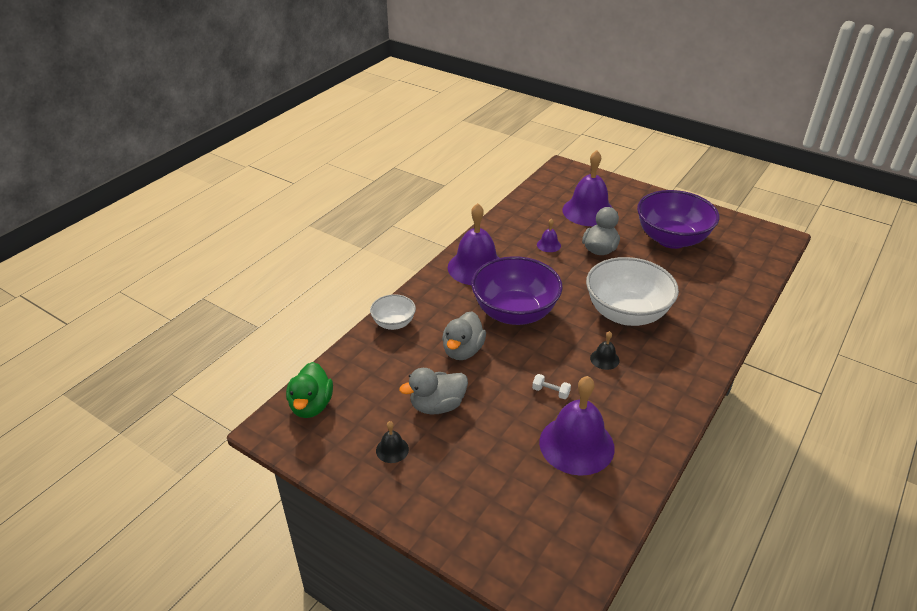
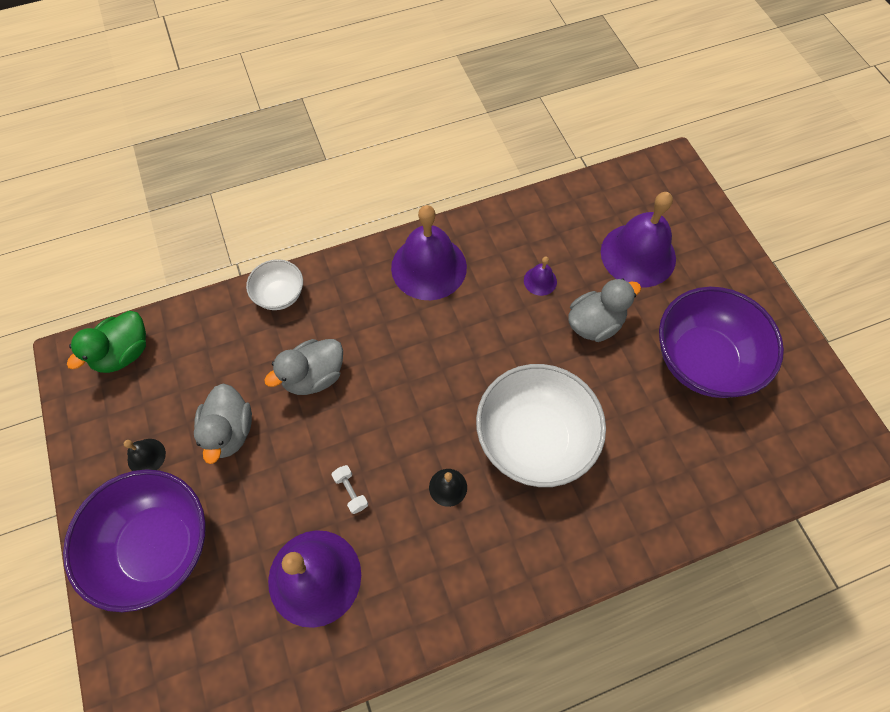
camera: 35 degrees right, 25 degrees up
grey duck [399,368,468,414] -> grey duck turned 105 degrees counterclockwise [194,383,252,464]
purple bowl [471,256,563,325] -> purple bowl moved to [63,469,206,612]

